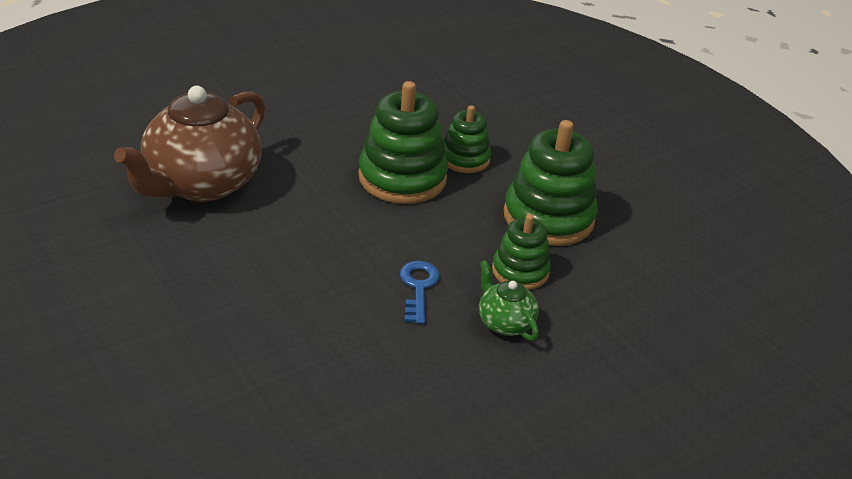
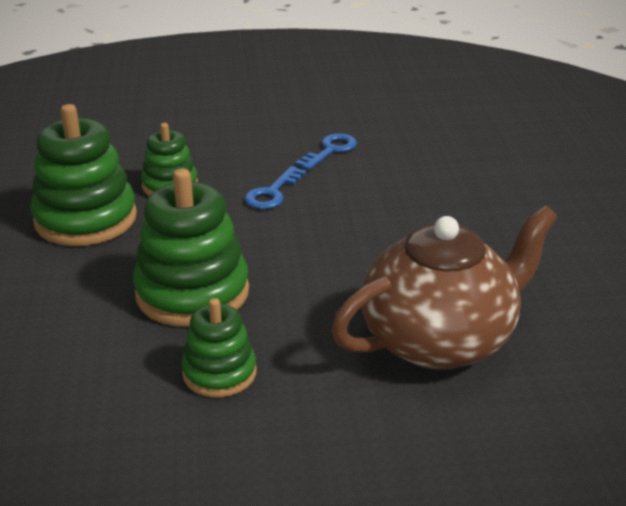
camera: 150 degrees left, 5 degrees down
green stacking toy [444,105,491,173] -> green stacking toy moved to [181,298,257,397]
green teapot [479,260,539,341] -> none
none -> blue key [295,133,357,170]

